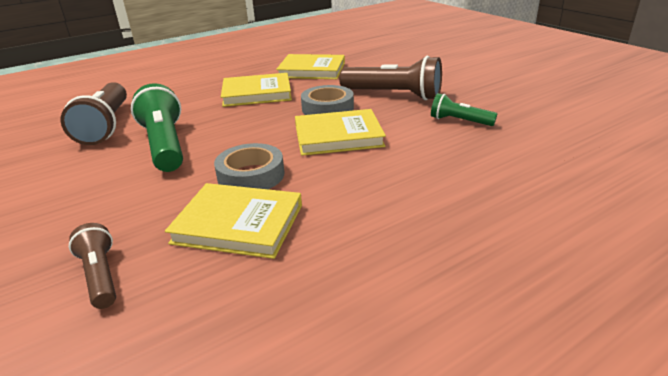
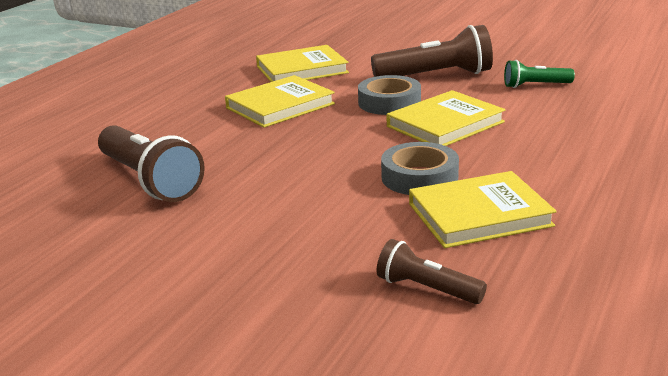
camera: 30 degrees left, 5 degrees down
green flashlight [131,83,183,172] -> none

